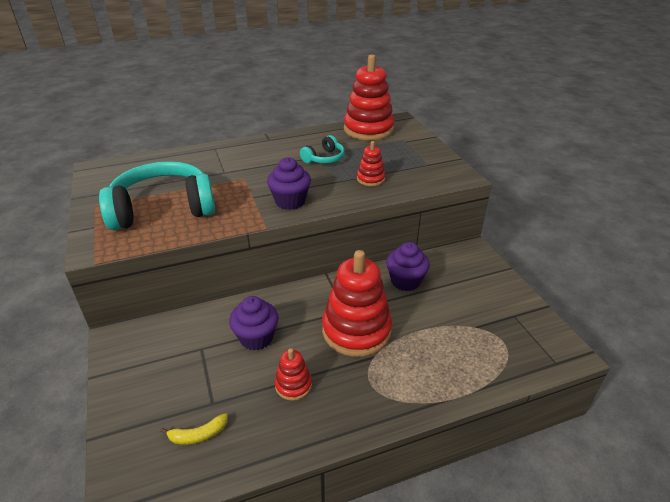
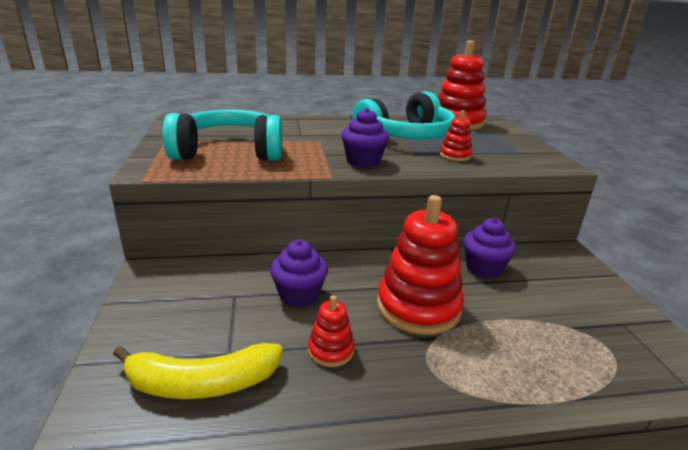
camera: 10 degrees right, 10 degrees down
yellow banana [160,413,228,444] -> yellow banana [113,343,283,399], size x2.03
turquoise headphones [300,135,345,163] -> turquoise headphones [352,91,455,139], size x2.13

